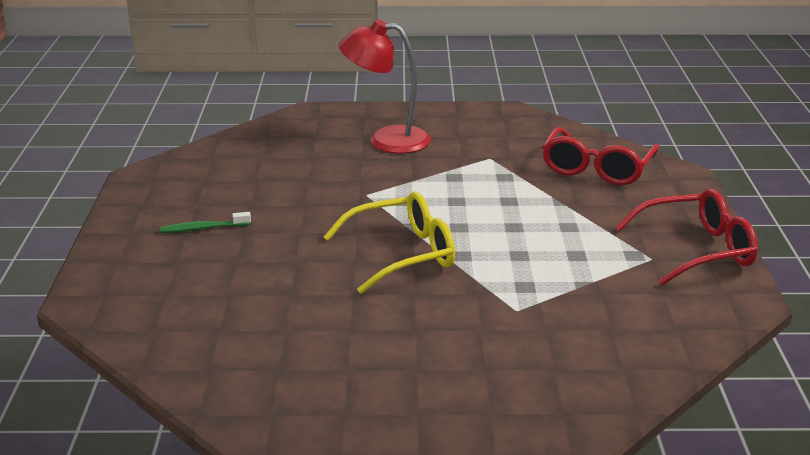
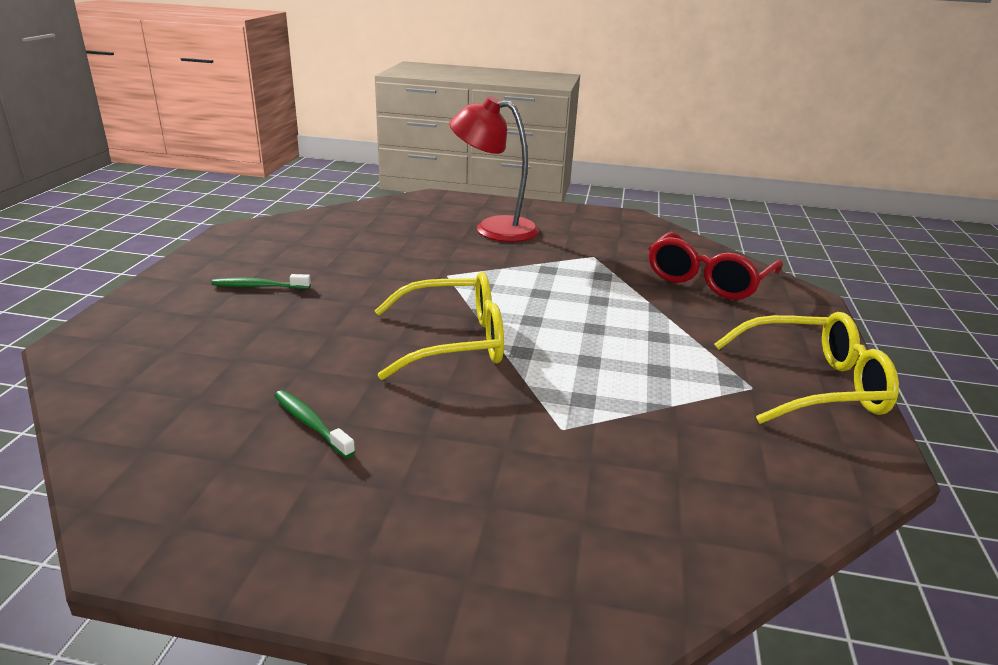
camera: 10 degrees right, 0 degrees up
red glasses [615,189,758,285] -> yellow glasses [714,312,899,424]
none -> green toothbrush [274,390,356,458]

